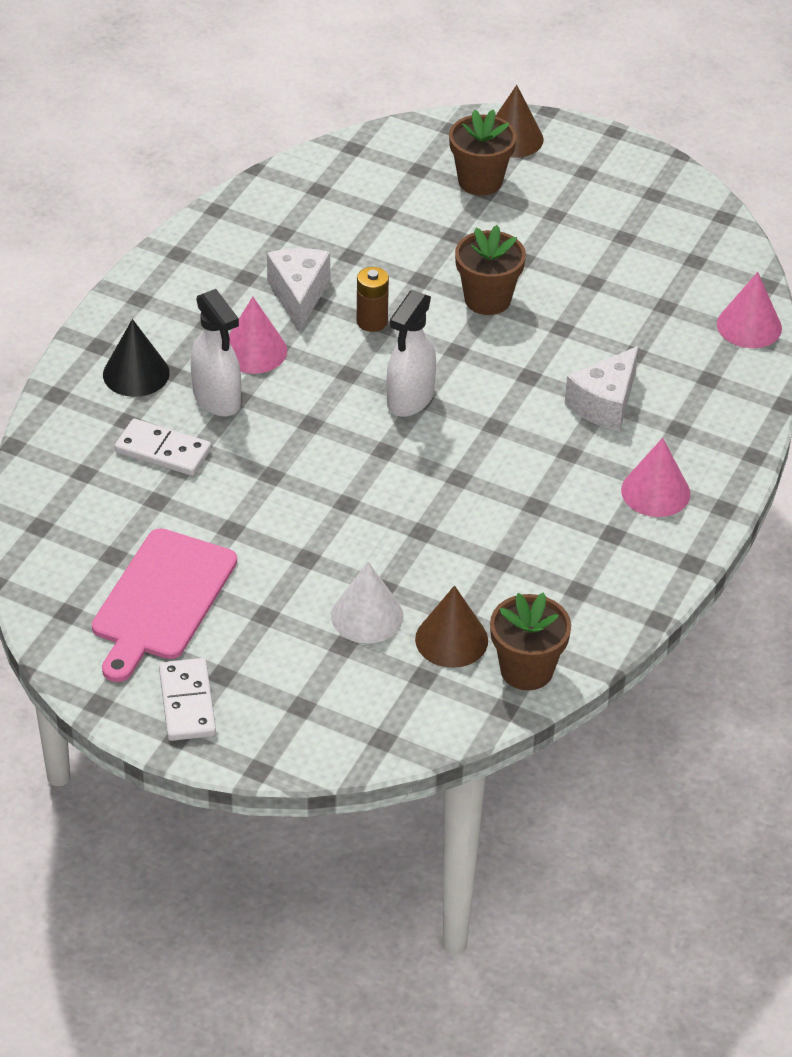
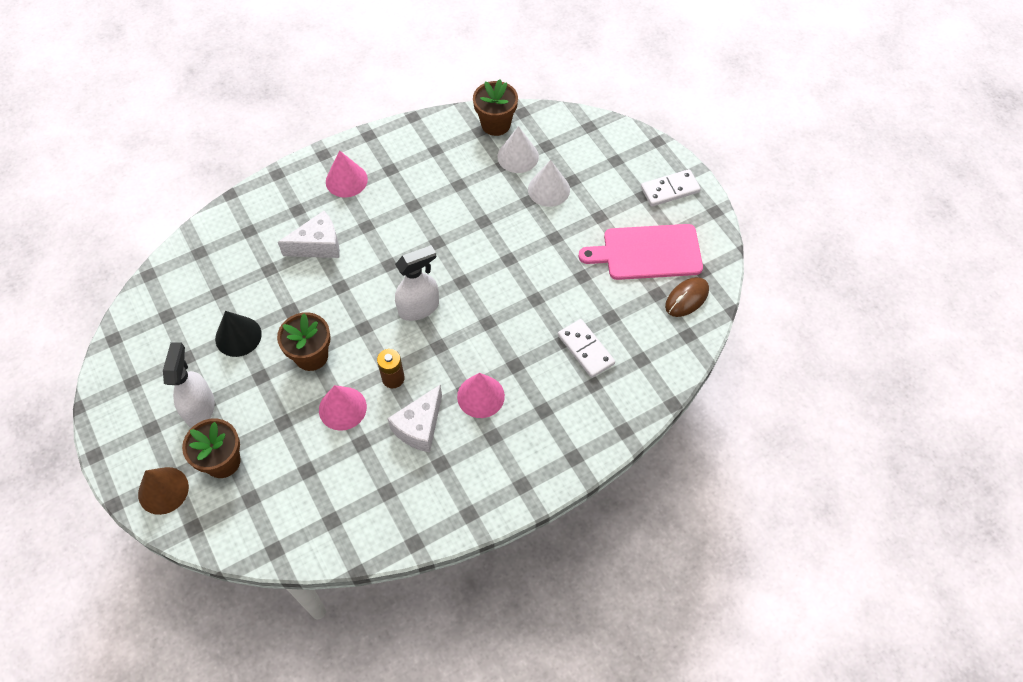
camera: 145 degrees left, 15 degrees up
pink cutting board [92,528,237,682] -> pink cutting board turned 150 degrees counterclockwise [579,224,703,280]
black cone [103,319,170,397] -> black cone moved to [215,311,262,357]
white domino [159,658,216,741] -> white domino turned 45 degrees clockwise [641,169,701,206]
white spray bottle [190,289,241,417] -> white spray bottle moved to [163,342,215,428]
brown cone [415,585,488,668] -> white cone [497,126,539,173]
pink cone [717,272,782,348] -> pink cone moved to [319,385,367,431]
none -> brown mouse [665,277,709,317]

